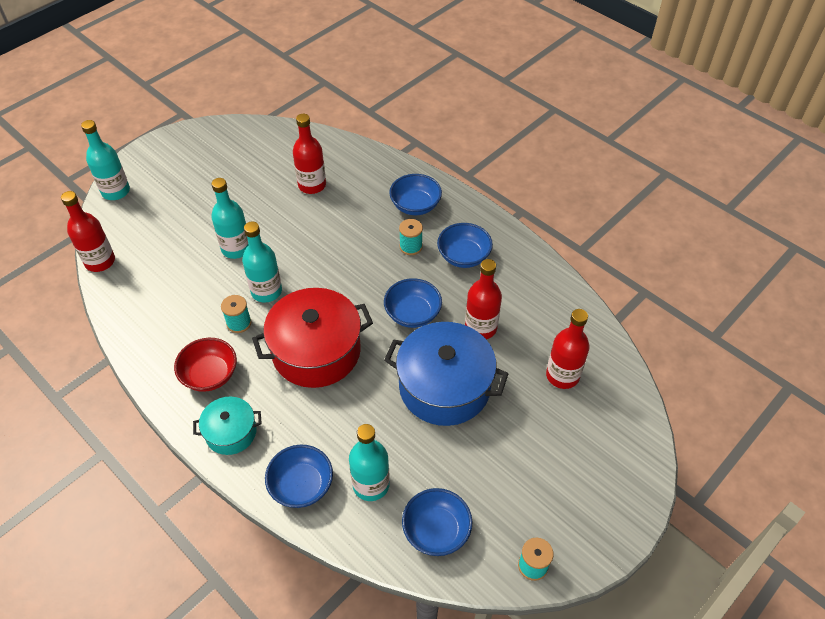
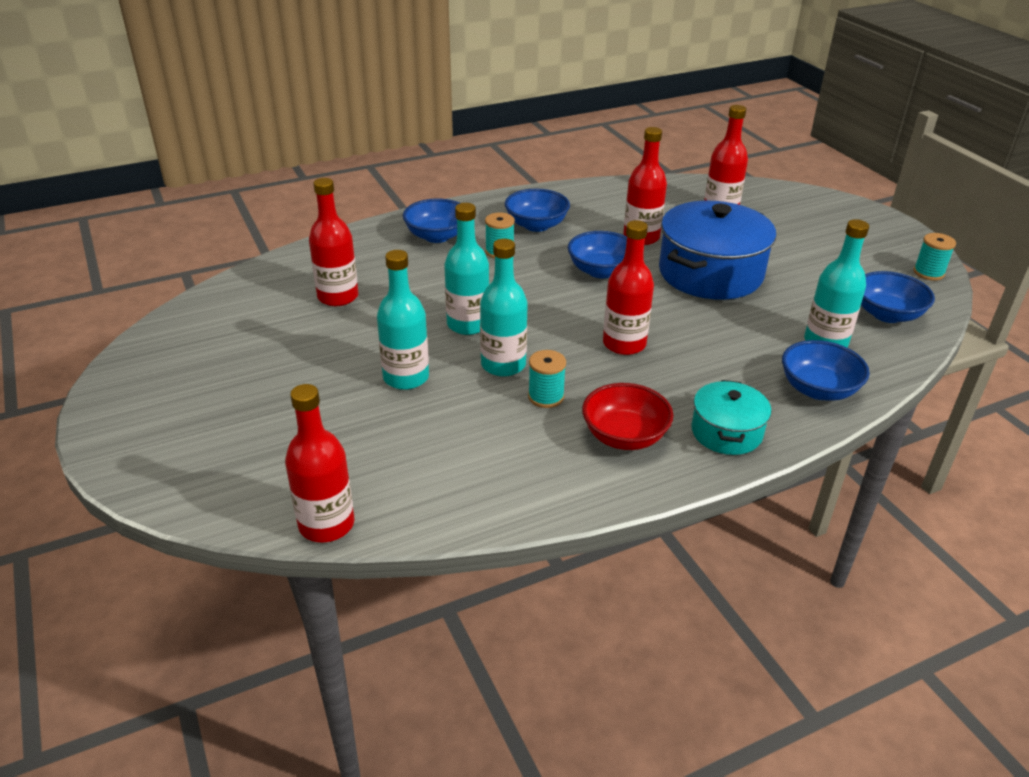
camera: 70 degrees left, 15 degrees down
turquoise bottle [81,120,130,200] -> turquoise bottle moved to [444,203,489,335]
red pot [252,288,373,388] -> red bottle [603,220,654,355]

